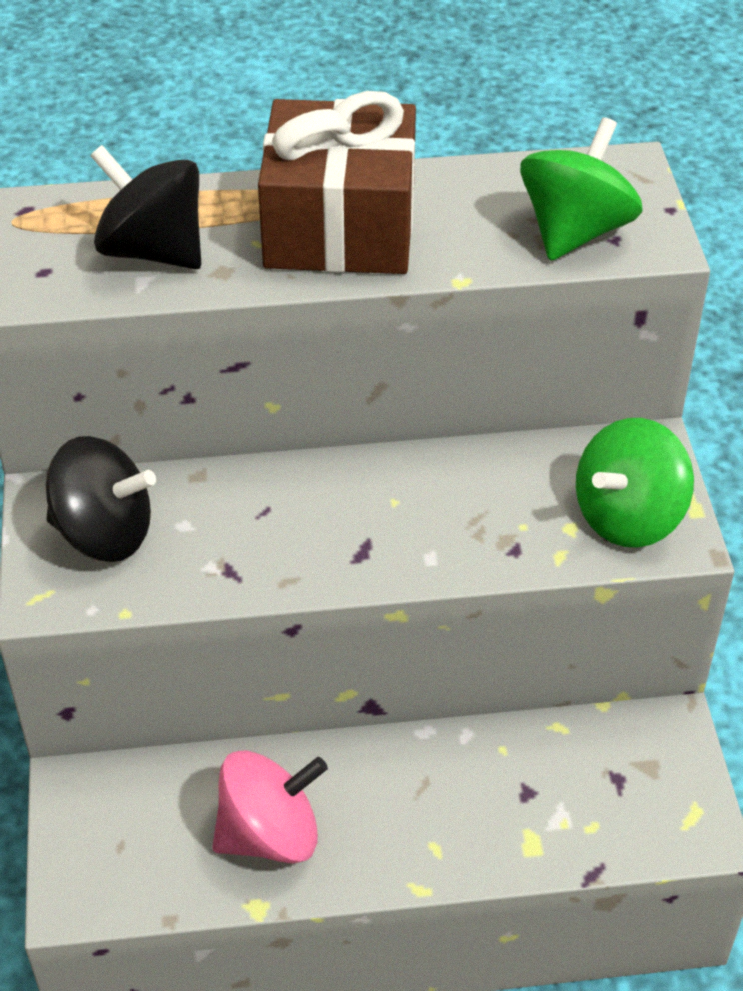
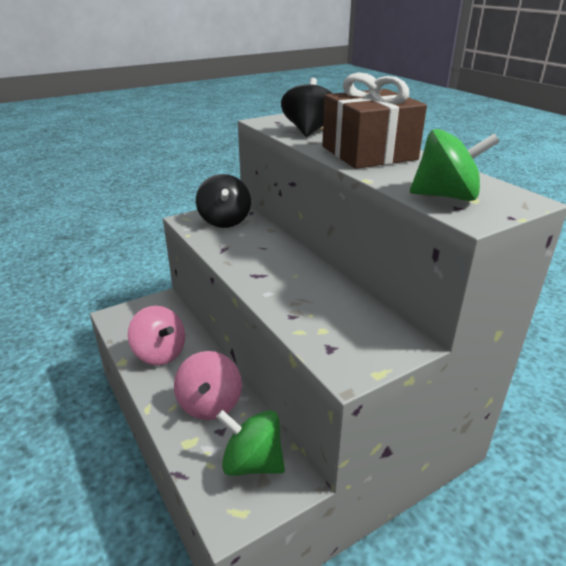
camera: 65 degrees right, 15 degrees down
green spinning top [576,418,694,548] -> green spinning top moved to [216,410,285,476]
none -> pink spinning top [174,351,242,420]

